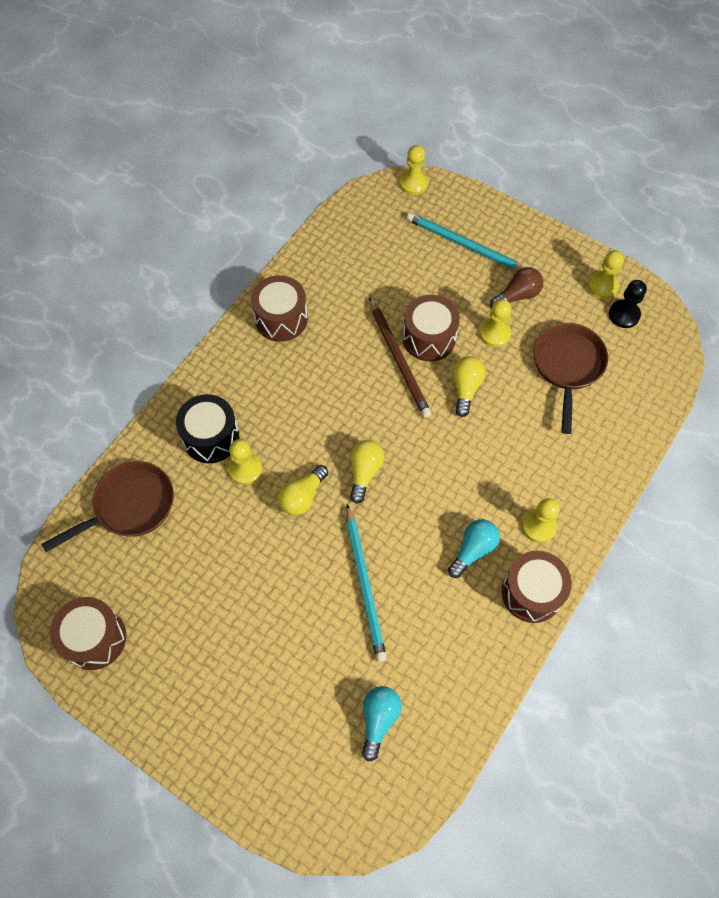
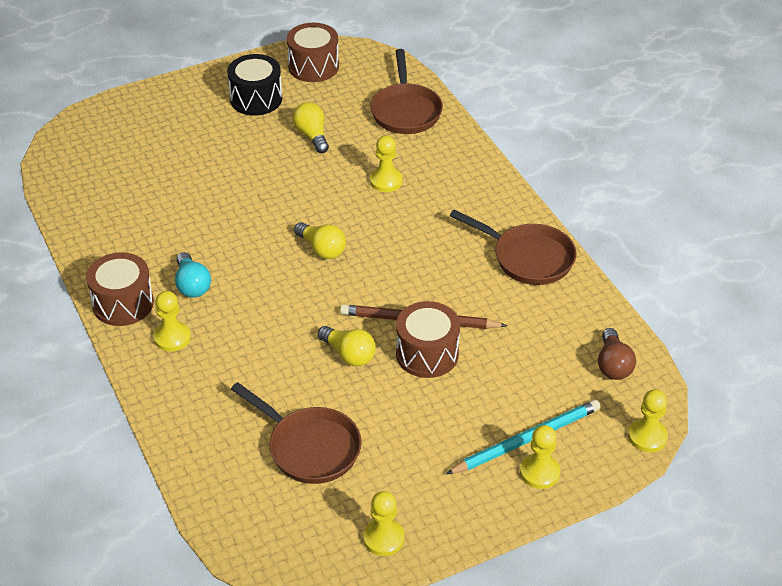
camera: 120 degrees right, 20 degrees down
black drum [176,394,239,463] -> black drum moved to [227,54,282,116]
brown drum [251,275,308,342] -> brown pan [450,209,577,285]
yellow light bulb [278,465,328,516] -> yellow light bulb moved to [293,102,329,153]
turquoise pencil [346,504,387,662] -> none
turquoise light bulb [362,686,402,761] -> none
yellow pawn [480,299,511,347] -> yellow pawn moved to [520,425,560,489]
brown light bulb [490,267,543,308] -> brown light bulb moved to [598,328,636,380]
black pawn [609,280,647,328] -> none

